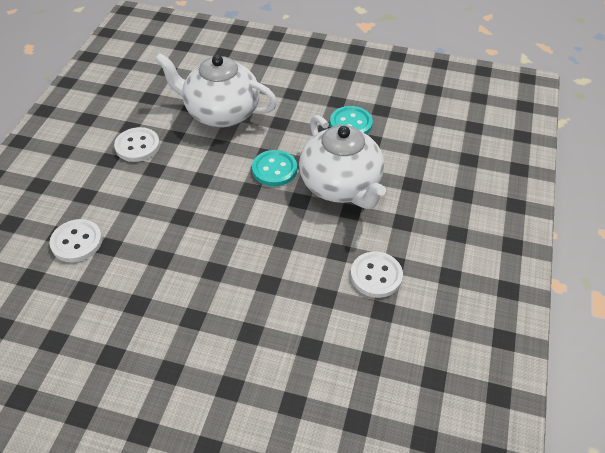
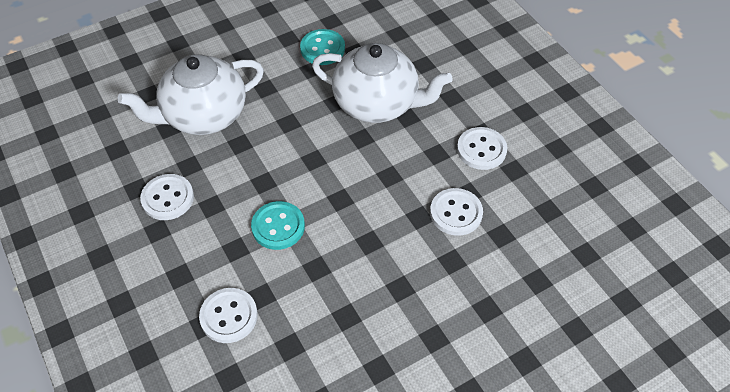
camera: 45 degrees left, 5 degrees up
turquoise button [252,150,297,186] -> turquoise button moved to [251,201,305,250]
none -> white button [430,188,483,236]

